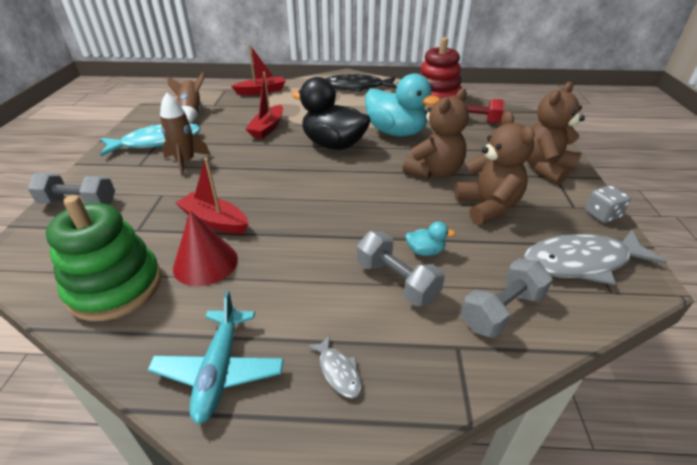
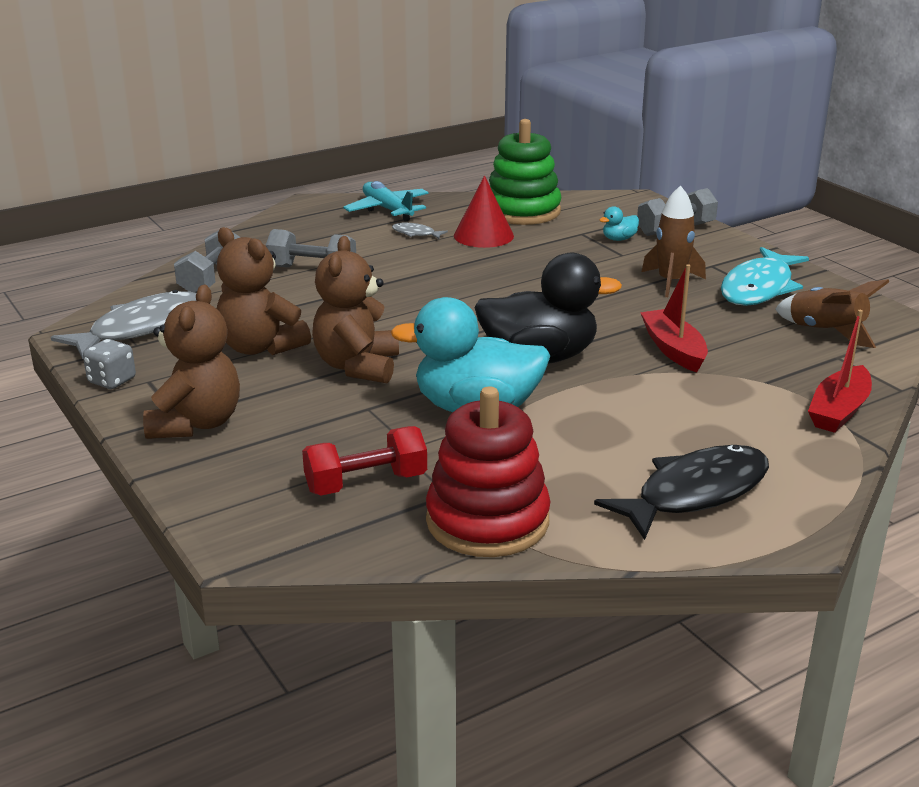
camera: 145 degrees right, 10 degrees down
red boat [176,158,249,234] -> none
grey fish [307,335,362,398] -> grey fish moved to [392,223,448,239]
turquoise duck [405,221,455,256] -> turquoise duck moved to [600,206,639,241]

